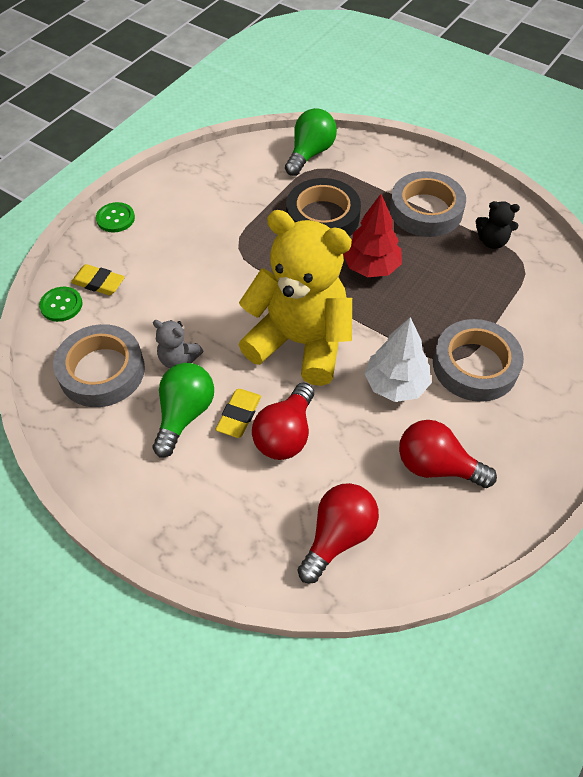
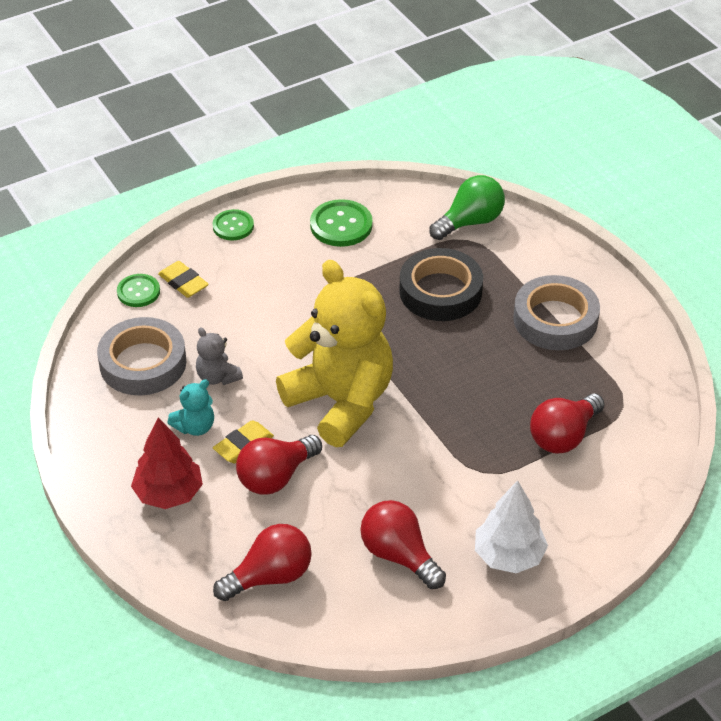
camera: 25 degrees right, 10 degrees down
green light bulb [153,363,214,457] -> turquoise teddy bear [167,379,214,436]
red tree [343,194,402,277] -> red tree moved to [131,417,203,509]
white tree [364,317,431,402] -> white tree moved to [475,480,548,573]
grey tape [433,319,524,402] -> none
black teddy bear [475,201,520,249] -> none
none -> green button [310,199,373,247]
none -> red light bulb [530,394,605,453]

